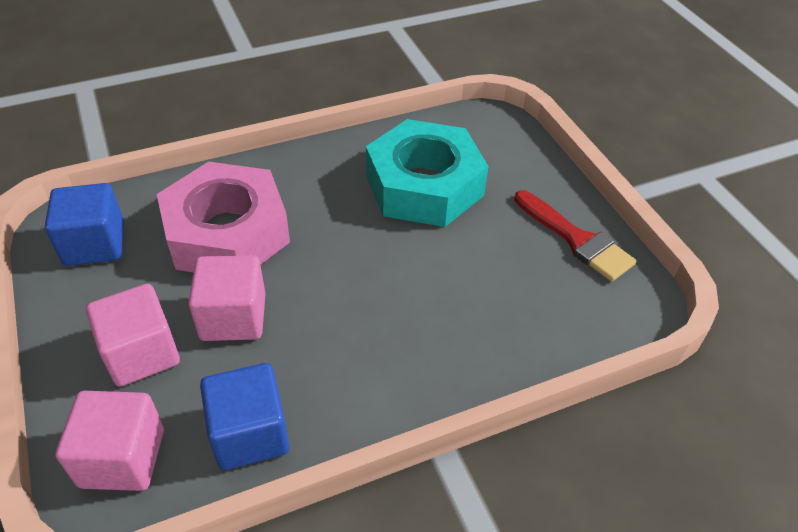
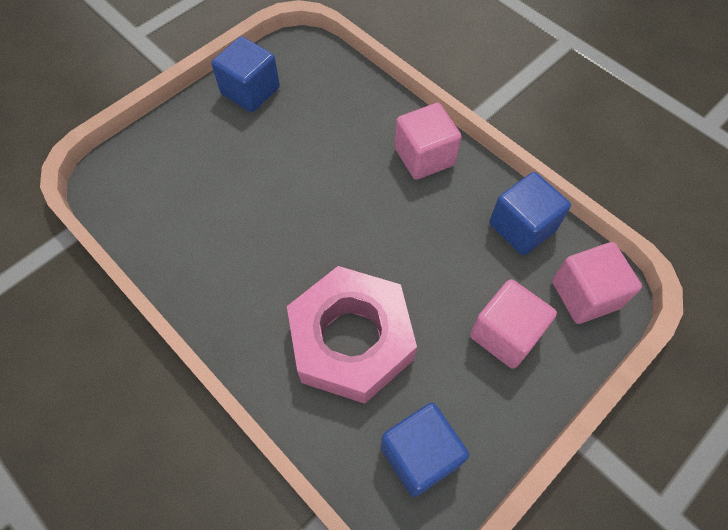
camera: 110 degrees left, 15 degrees up
pink cube [188,255,266,341] -> pink cube moved to [394,103,462,180]
turquoise nut [366,119,489,227] -> none
red brush [514,190,637,282] -> blue cube [211,36,280,112]

